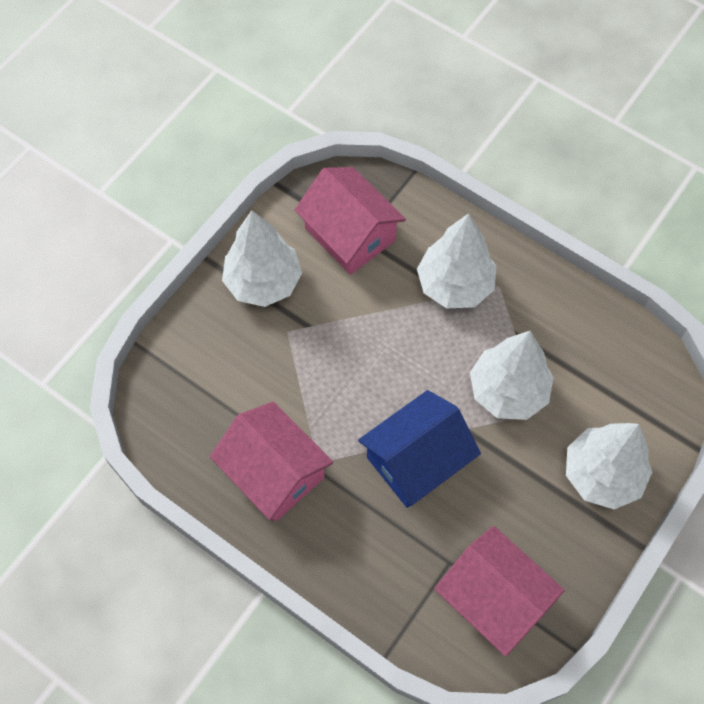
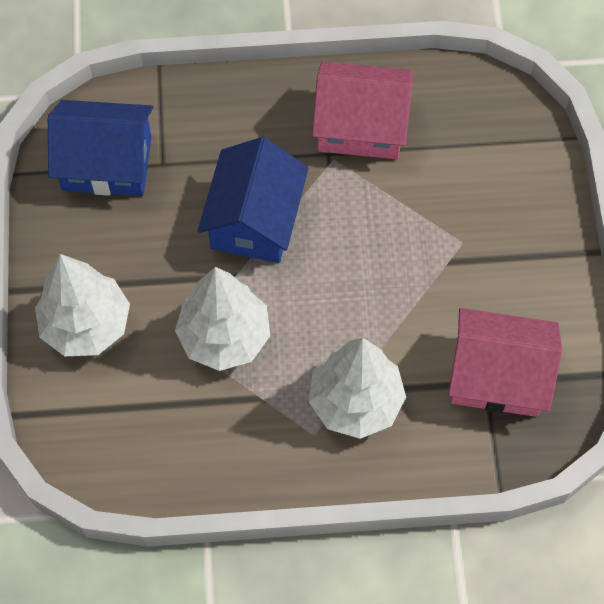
camera: 140 degrees right, 0 degrees up
white tree [222,210,302,307] -> none
pink house [434,526,565,657] -> blue house [48,100,153,196]

